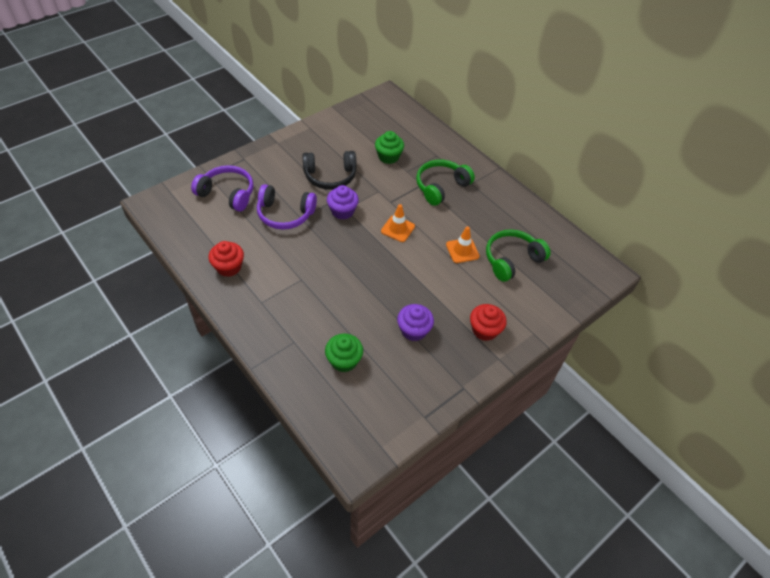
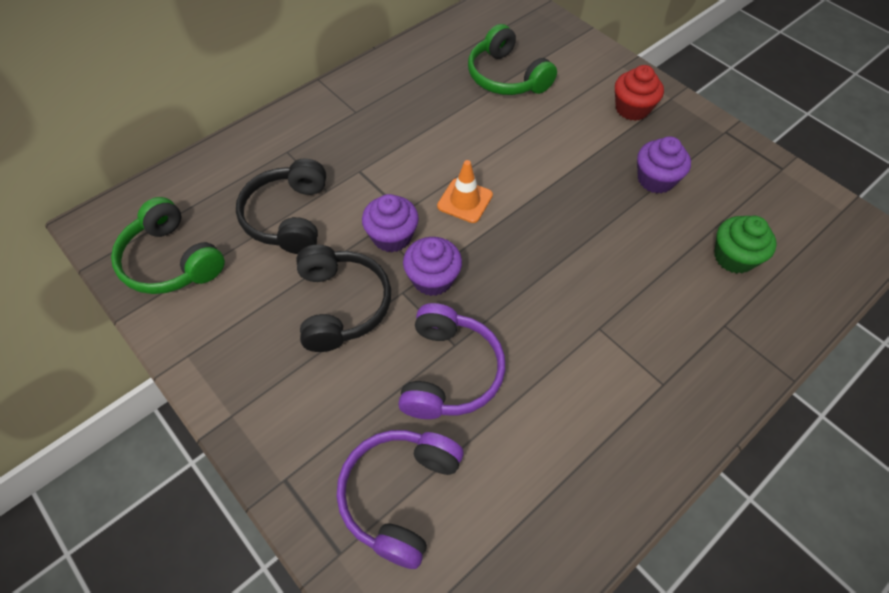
camera: 90 degrees left, 5 degrees up
red cupcake [209,241,244,277] -> none
green cupcake [375,131,404,164] -> black headphones [236,158,326,254]
green headphones [416,160,475,206] -> green headphones moved to [111,197,225,294]
orange traffic cone [446,226,480,263] -> none
none -> purple cupcake [362,194,419,252]

